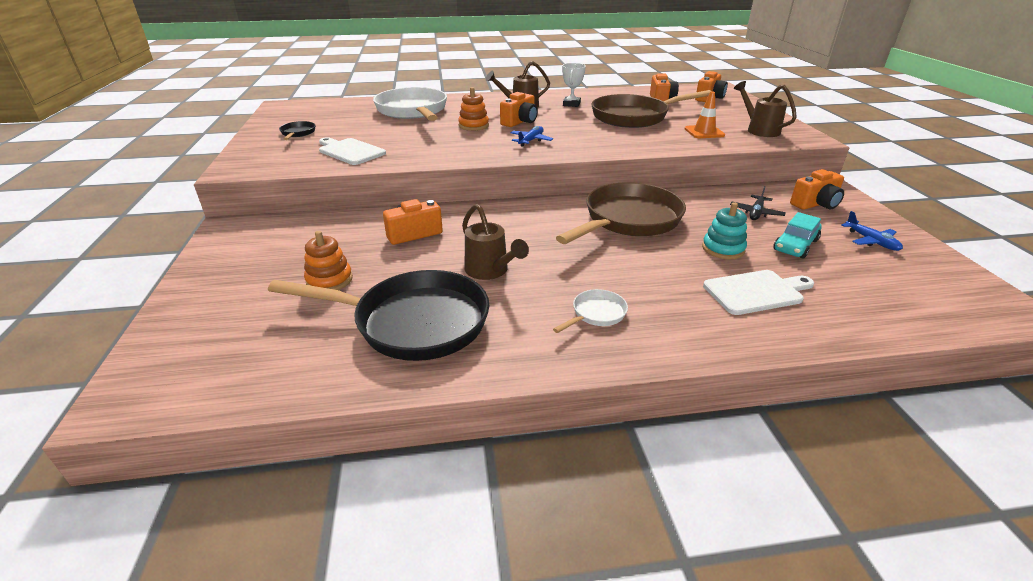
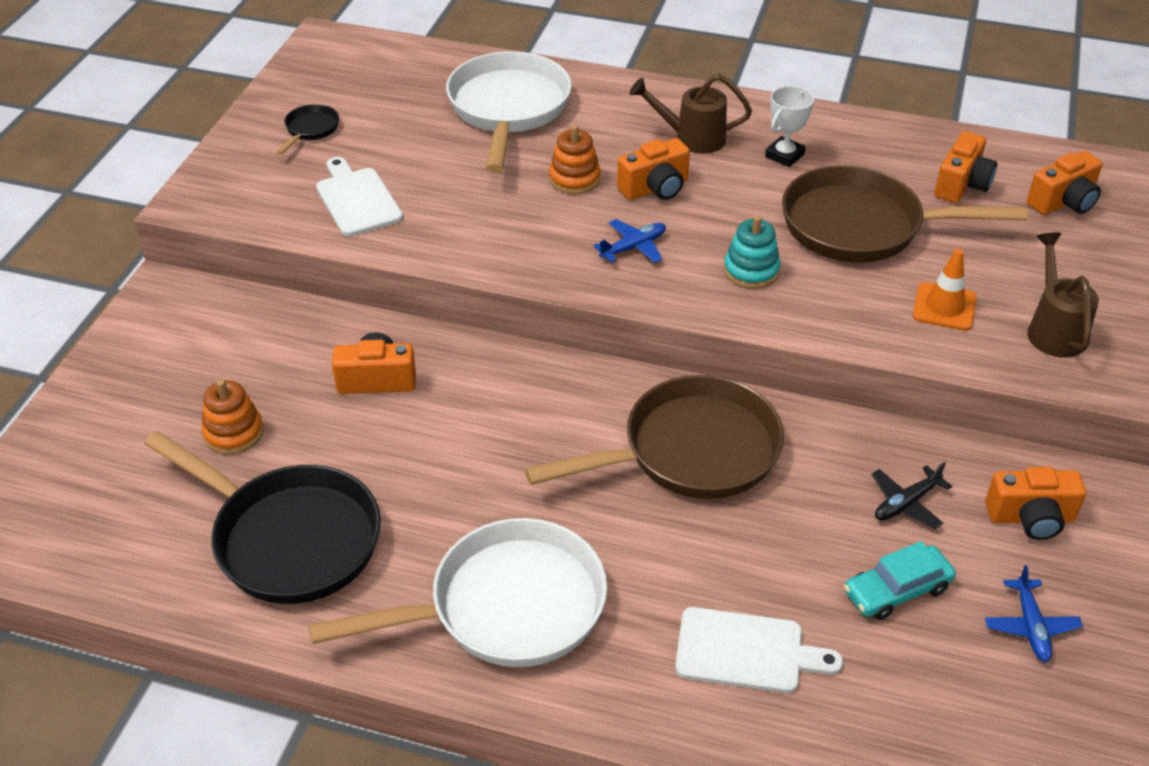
camera: 25 degrees right, 10 degrees up
brown watering can [462,204,529,280] -> none
white pan [553,289,628,333] -> white pan [309,518,607,667], size x2.35
turquoise stacking toy [702,202,747,259] -> turquoise stacking toy moved to [724,215,781,289]

